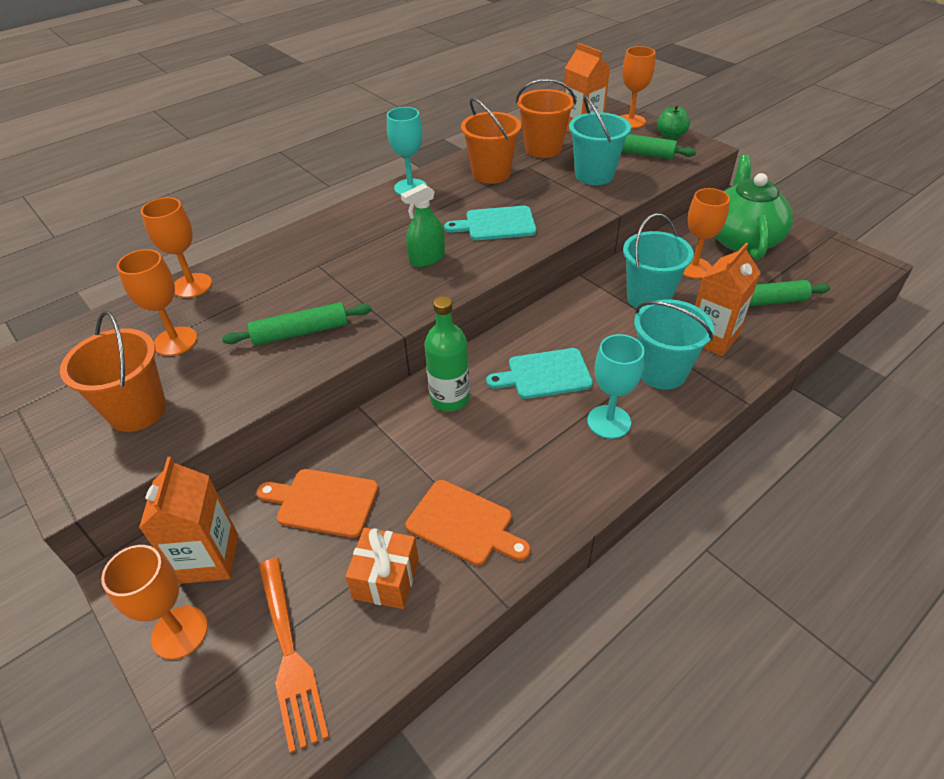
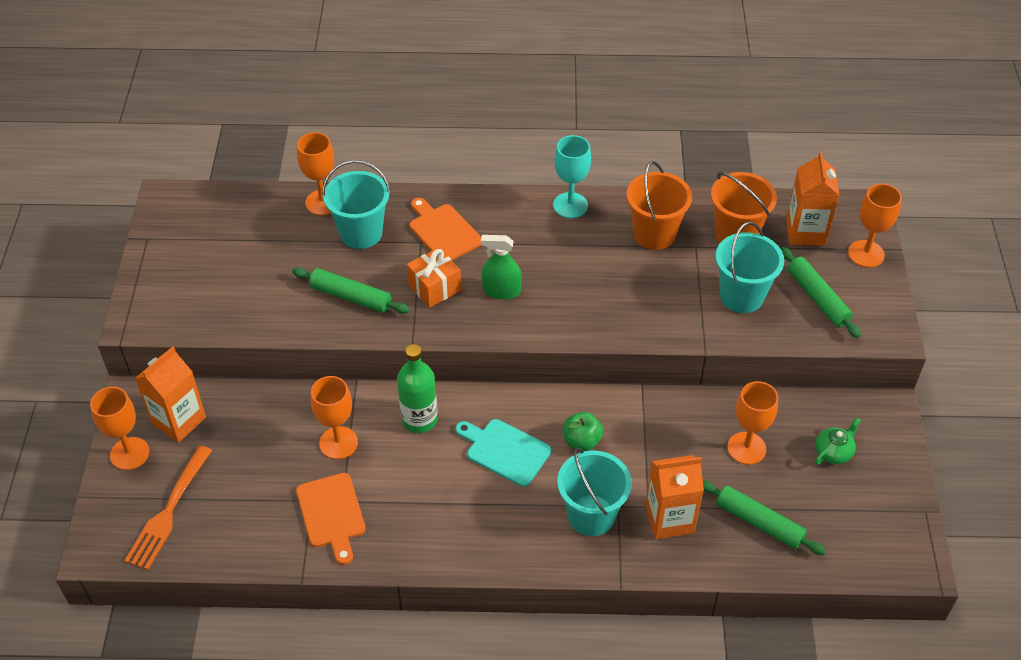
camera: 40 degrees right, 5 degrees up
orange bucket [60,310,166,432] -> none
orange goblet [117,249,197,356] -> orange goblet moved to [311,376,358,459]
orange cutting board [257,469,378,538] -> orange cutting board moved to [410,198,481,261]
orange gift [345,528,419,609] -> orange gift moved to [407,247,461,308]
turquoise cutting board [444,206,536,240] -> none
turquoise goblet [587,334,645,439] -> none
turquoise bucket [623,213,694,308] -> turquoise bucket moved to [322,160,391,249]
green apple [657,105,690,139] -> green apple moved to [564,412,604,451]
green teapot [714,155,793,260] -> green teapot [815,417,861,465], size x0.43

